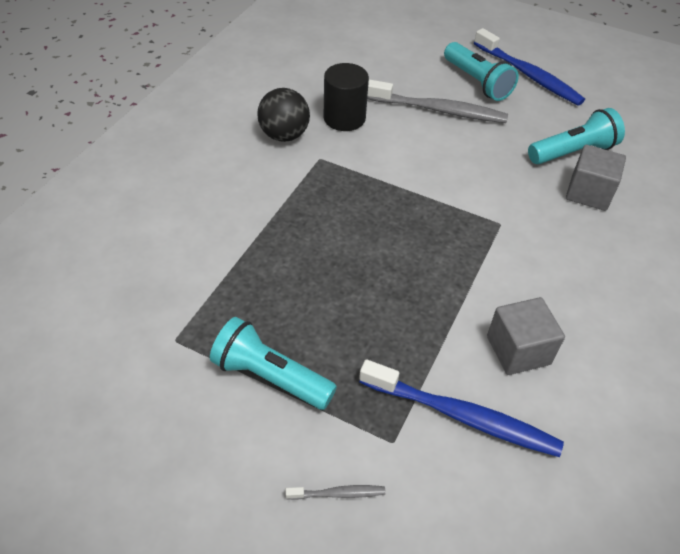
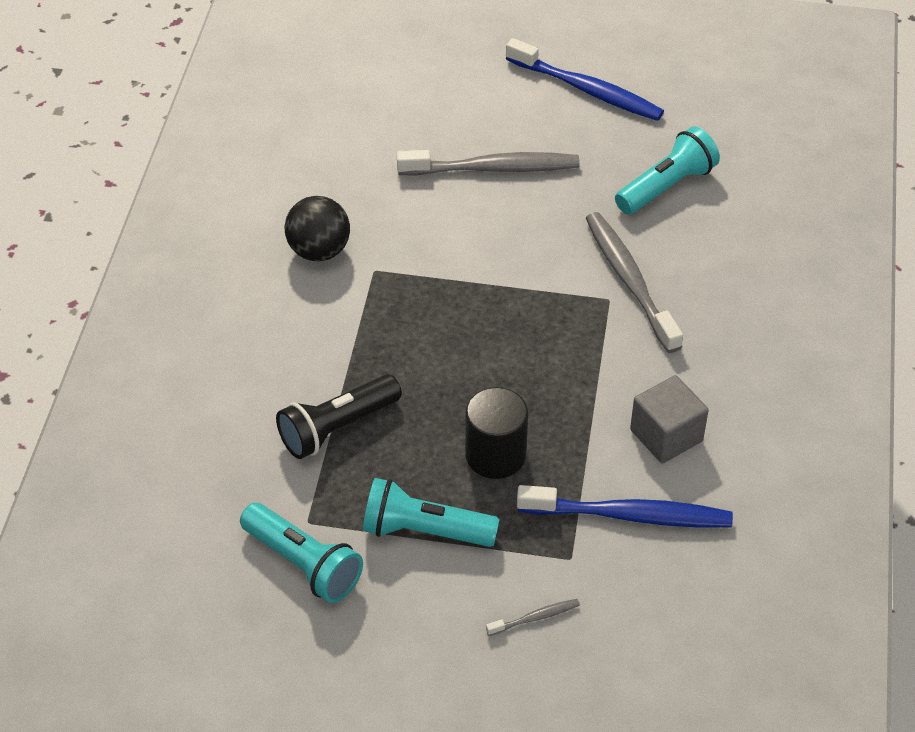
camera: 15 degrees left, 0 degrees up
black cylinder [324,63,369,131] -> black cylinder moved to [465,387,528,479]
turquoise flashlight [444,42,519,101] -> turquoise flashlight moved to [240,503,363,603]
grey cube [566,145,626,211] -> none
none -> black flashlight [276,374,402,459]
none -> grey toothbrush [586,212,683,353]

